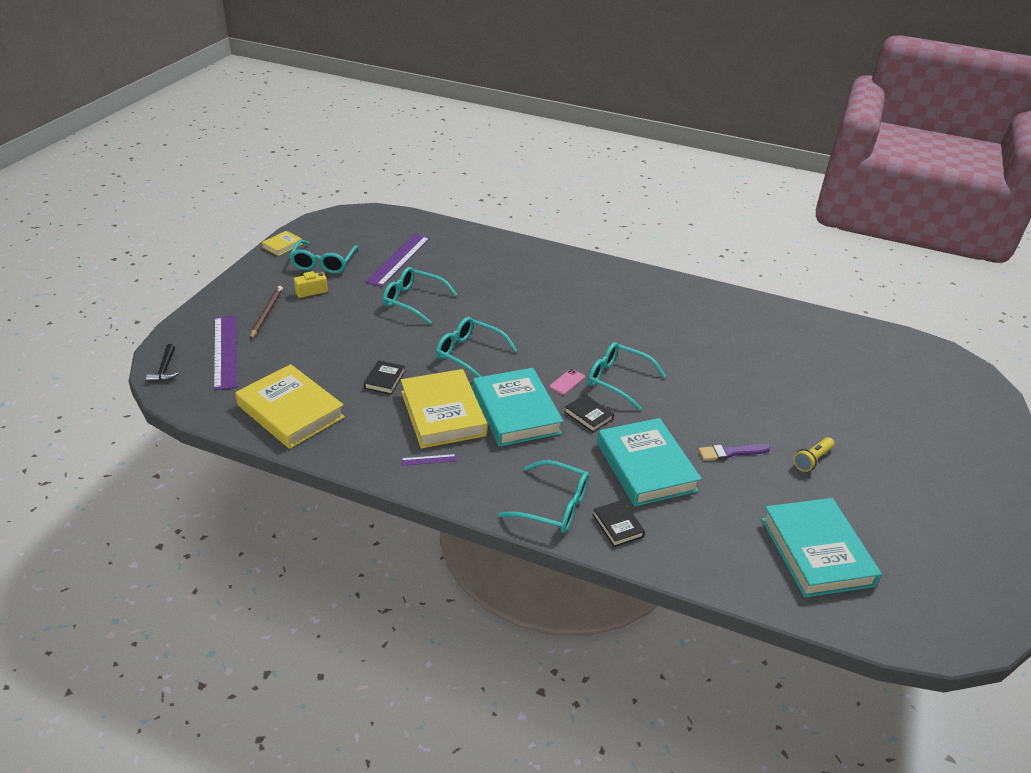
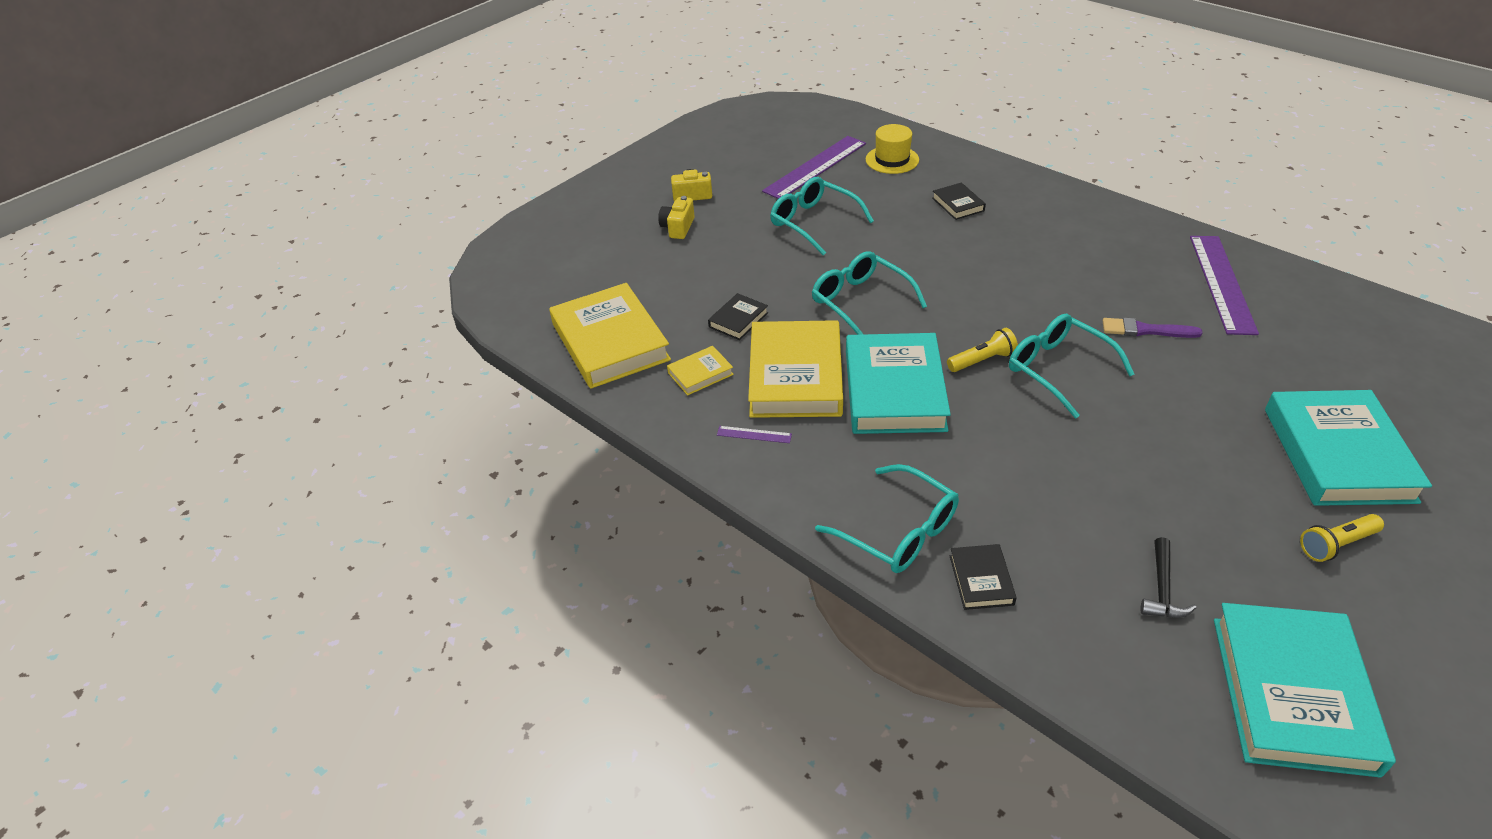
camera: 25 degrees right, 5 degrees up
black hammer [146,344,179,382] -> black hammer moved to [1140,537,1197,618]
purple ruler [214,315,237,390] -> purple ruler moved to [1190,236,1259,335]
brown pencil [250,286,283,339] -> none
yellow book [262,231,303,256] -> yellow book moved to [667,346,734,395]
turquoise glasses [289,240,359,274] -> none
pink phone [549,369,585,395] -> yellow flashlight [947,328,1018,372]
black book [565,394,614,432] -> black book moved to [932,183,986,220]
turquoise book [597,418,702,506] -> turquoise book moved to [1265,390,1432,506]
purple brush [698,444,770,461] -> purple brush moved to [1102,318,1203,338]
none -> yellow camera [658,196,695,239]
none -> yellow hat [866,124,919,174]

